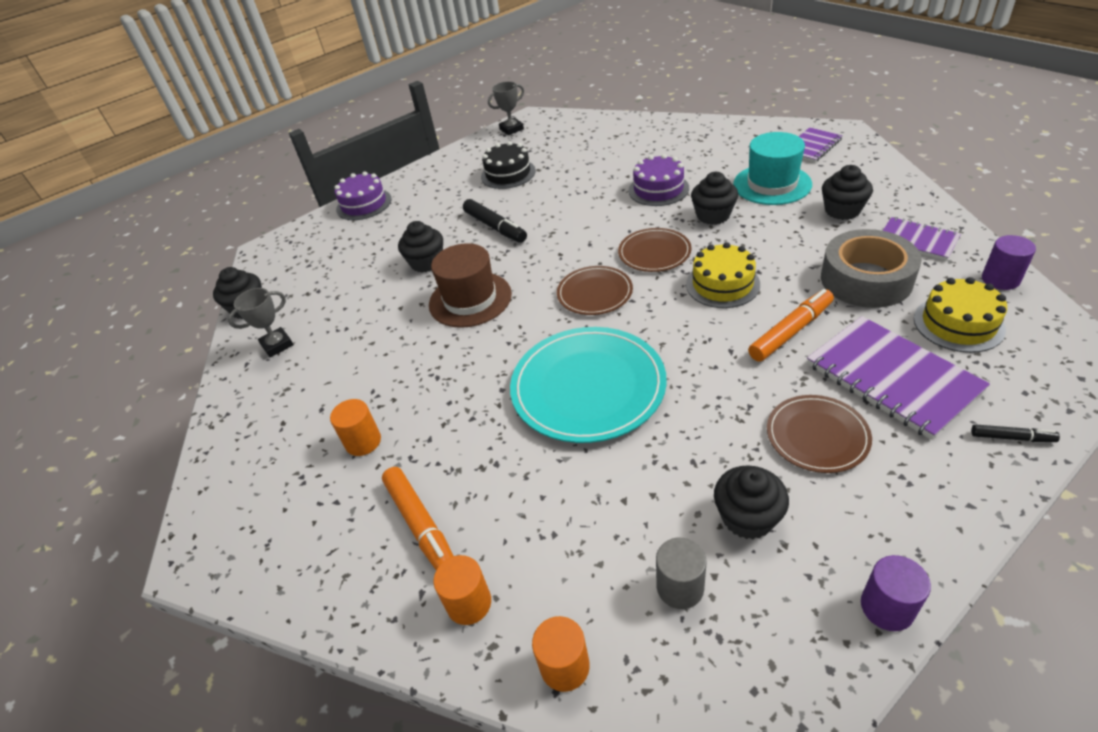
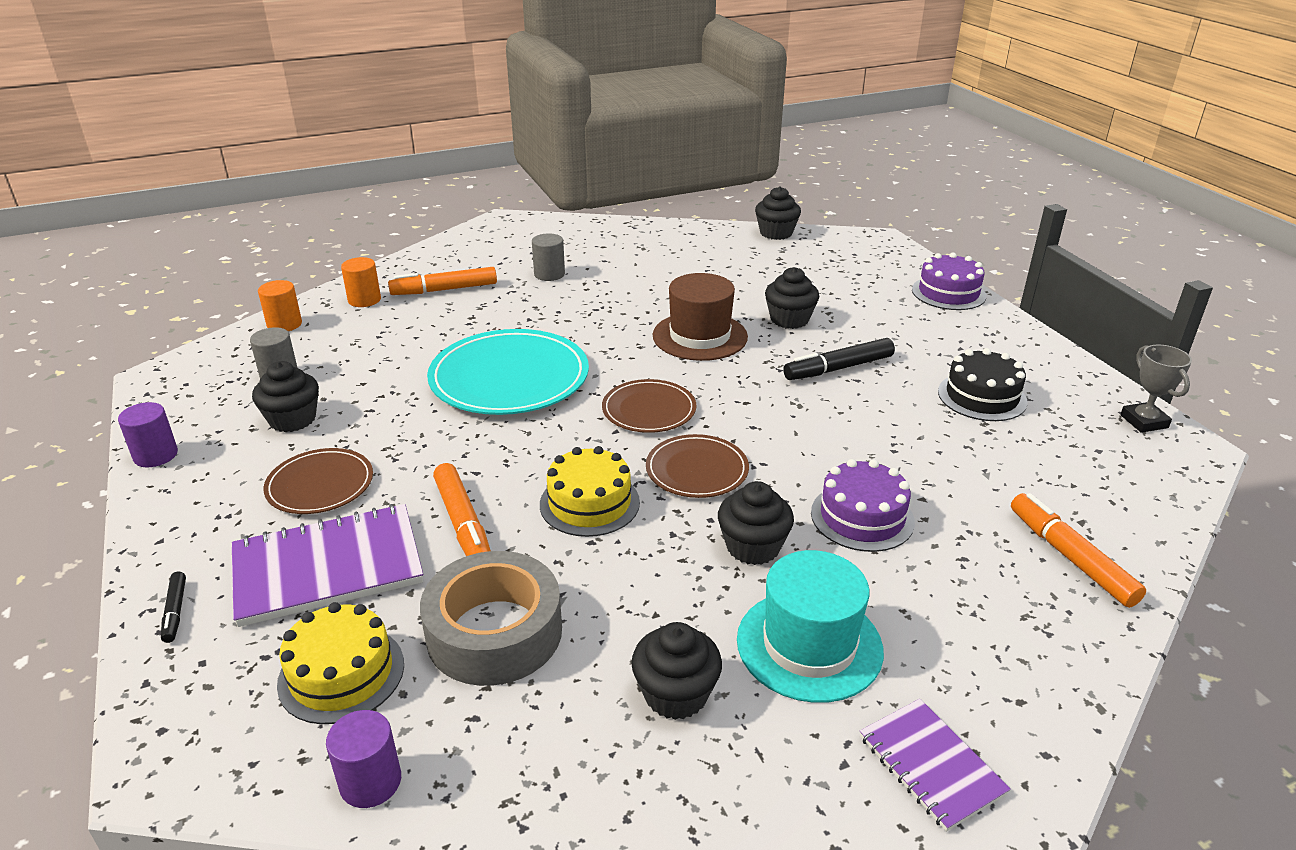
camera: 100 degrees right, 10 degrees down
grey trophy [228,288,293,357] -> none
orange cylinder [330,399,381,456] -> grey cylinder [532,233,565,281]
purple notebook [883,217,961,261] -> none
black marker [971,424,1060,442] -> black marker turned 45 degrees counterclockwise [161,572,186,643]
none -> orange marker [1011,493,1146,608]

